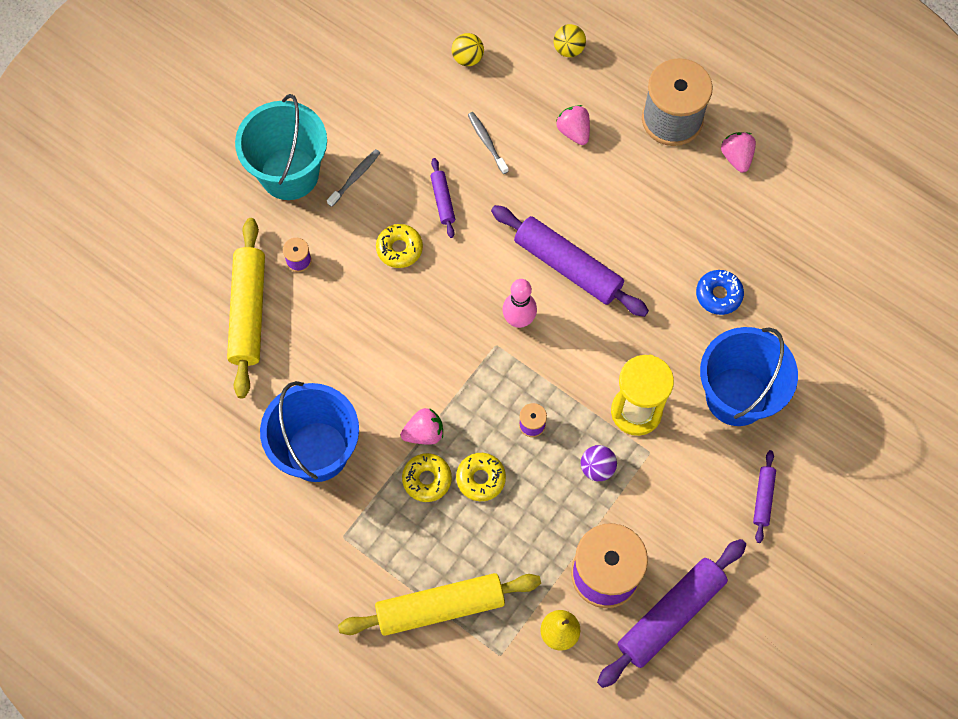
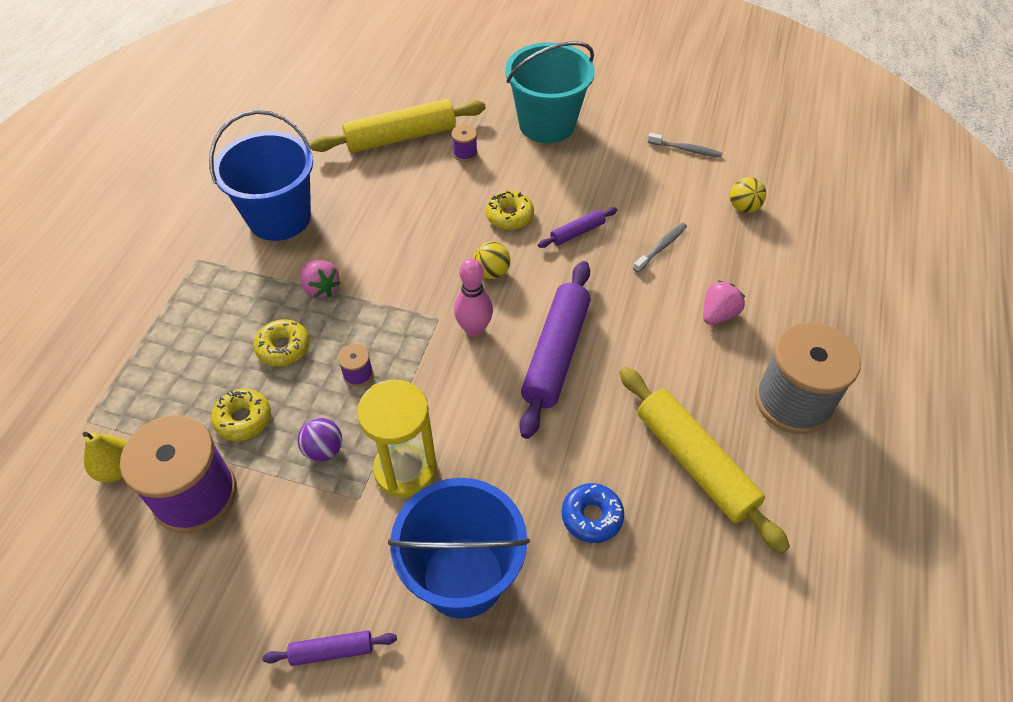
camera: 70 degrees right, 15 degrees down
grey toothbrush [327,149,380,207] -> grey toothbrush moved to [648,133,723,158]
yellow rolling pin [338,573,541,636] -> yellow rolling pin moved to [620,367,790,553]
yellow donut [402,453,452,502] -> yellow donut moved to [211,389,271,441]
yellow ball [554,24,586,57] -> yellow ball moved to [473,242,510,279]
purple rolling pin [597,539,746,688] -> none
pink strawberry [721,132,756,173] -> none

